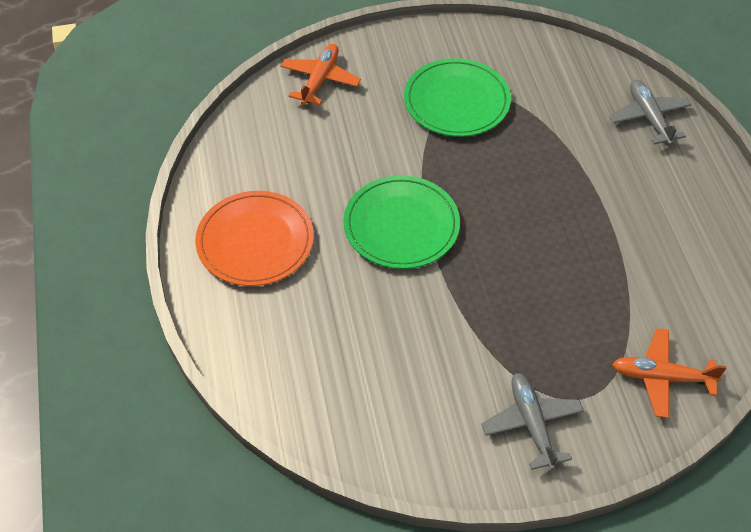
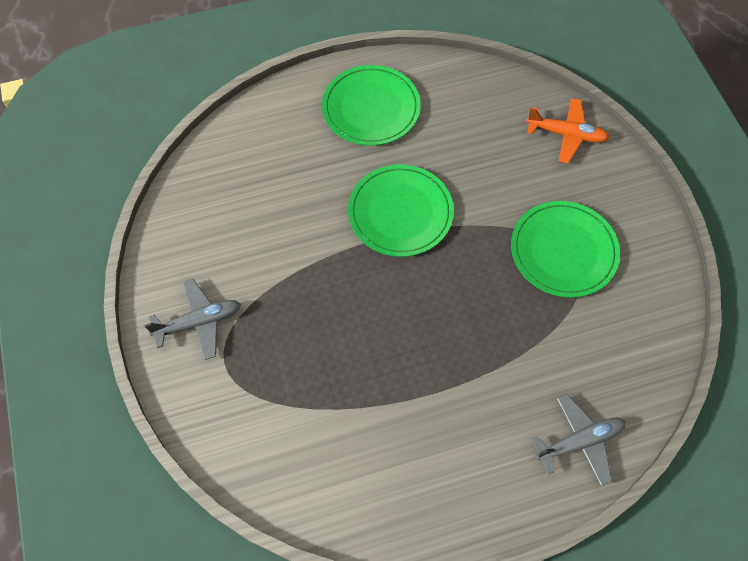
camera: 85 degrees right, 10 degrees up
orange plate [195,191,314,286] -> green plate [322,65,421,146]
orange plane [612,328,727,418] -> none

